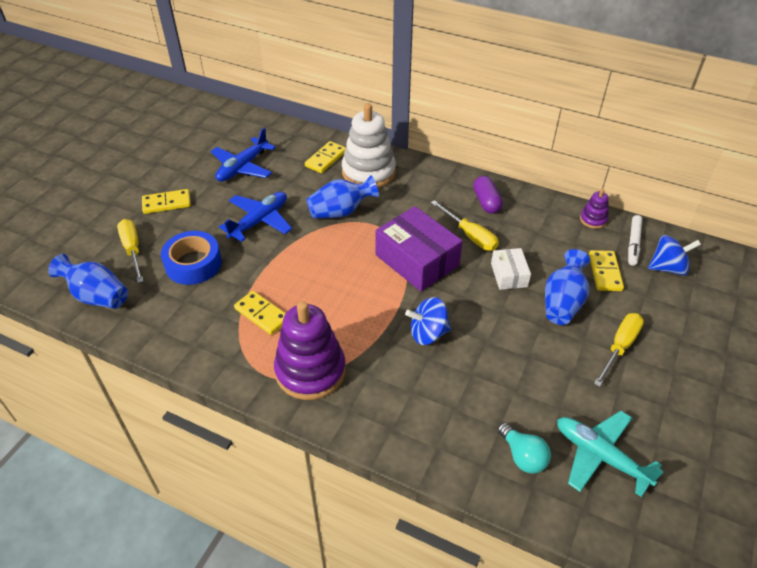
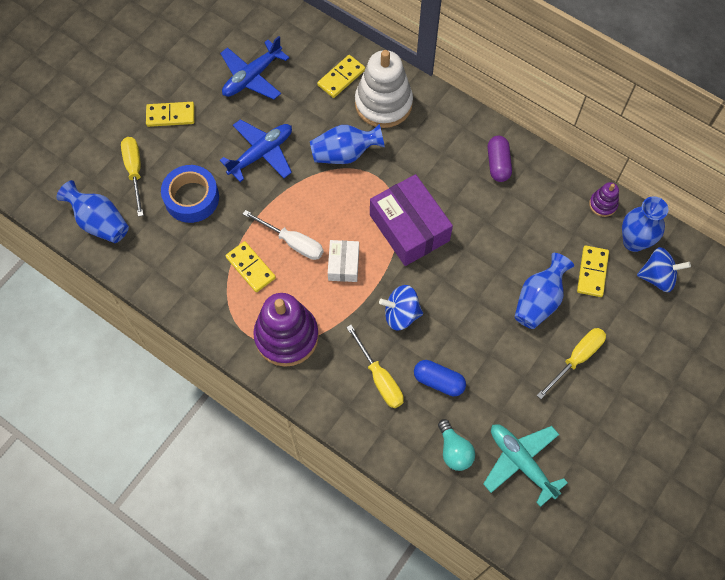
camera: 10 degrees right, 20 degrees up
yellow screwdriver [431,200,499,251] -> yellow screwdriver moved to [346,325,404,409]
white box [491,248,531,290] -> white box moved to [328,240,359,282]
white marker [628,215,642,266] -> blue vase [622,196,668,252]
none -> white screwdriver [243,210,324,260]
none -> blue capsule [414,360,466,396]

